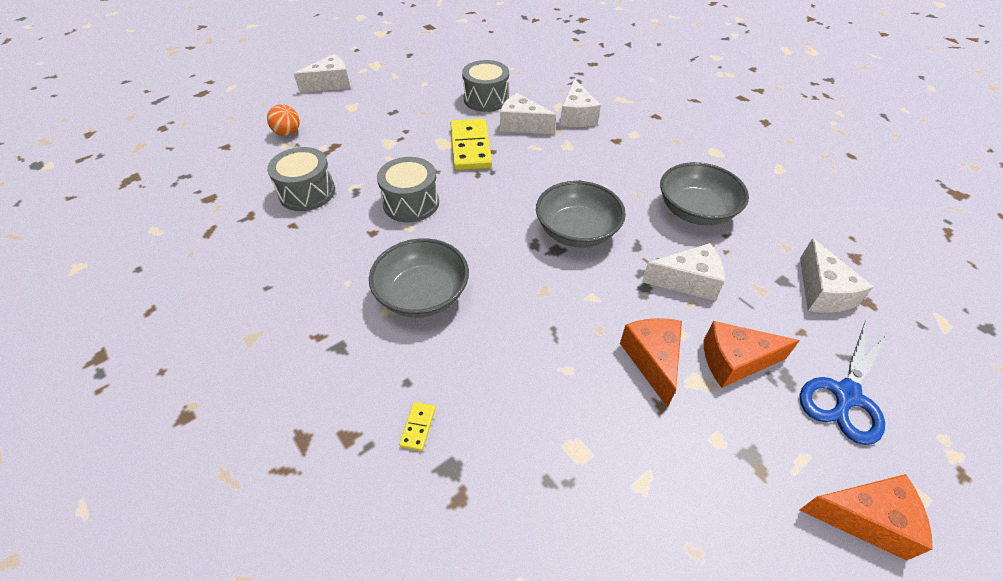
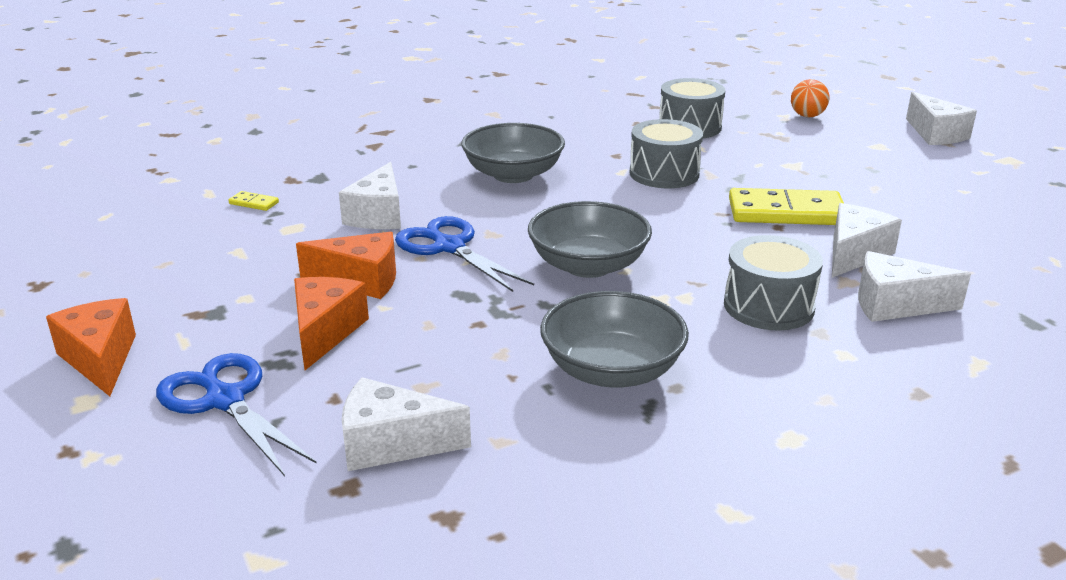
camera: 100 degrees right, 20 degrees down
yellow domino [399,402,436,451] -> yellow domino moved to [229,191,279,211]
grey drum [462,60,509,112] -> grey drum moved to [724,235,823,331]
white cheese [642,243,725,301] -> white cheese moved to [339,162,401,229]
orange cheese [800,474,933,561] -> orange cheese turned 135 degrees clockwise [46,298,136,396]
none -> blue scissors [395,216,534,292]

